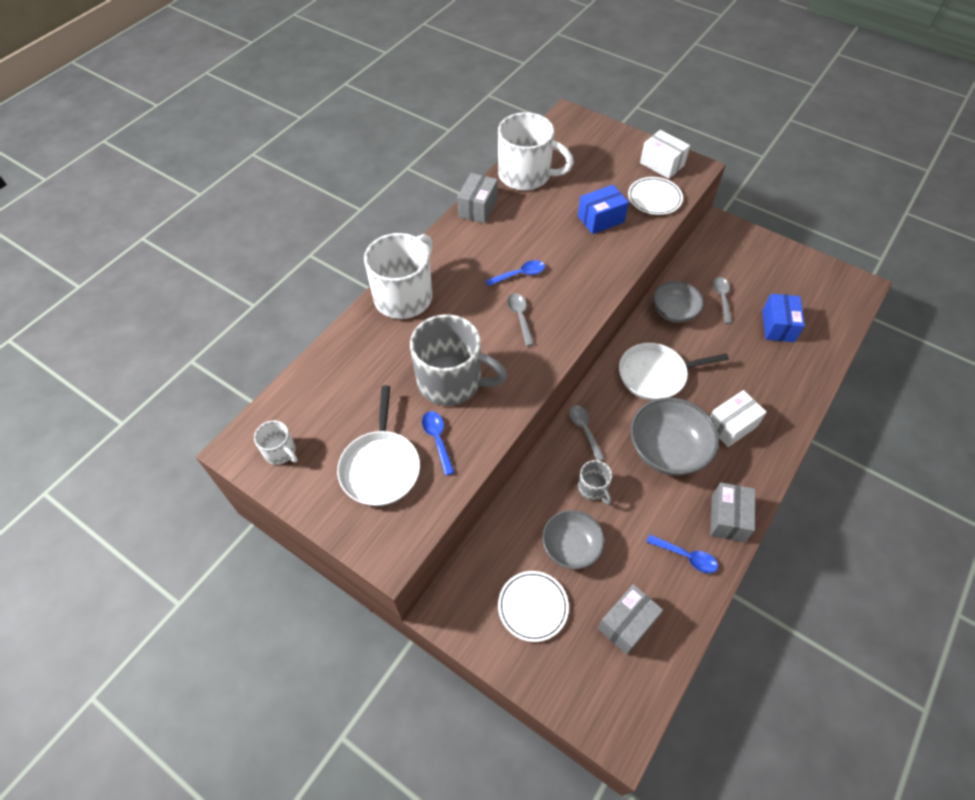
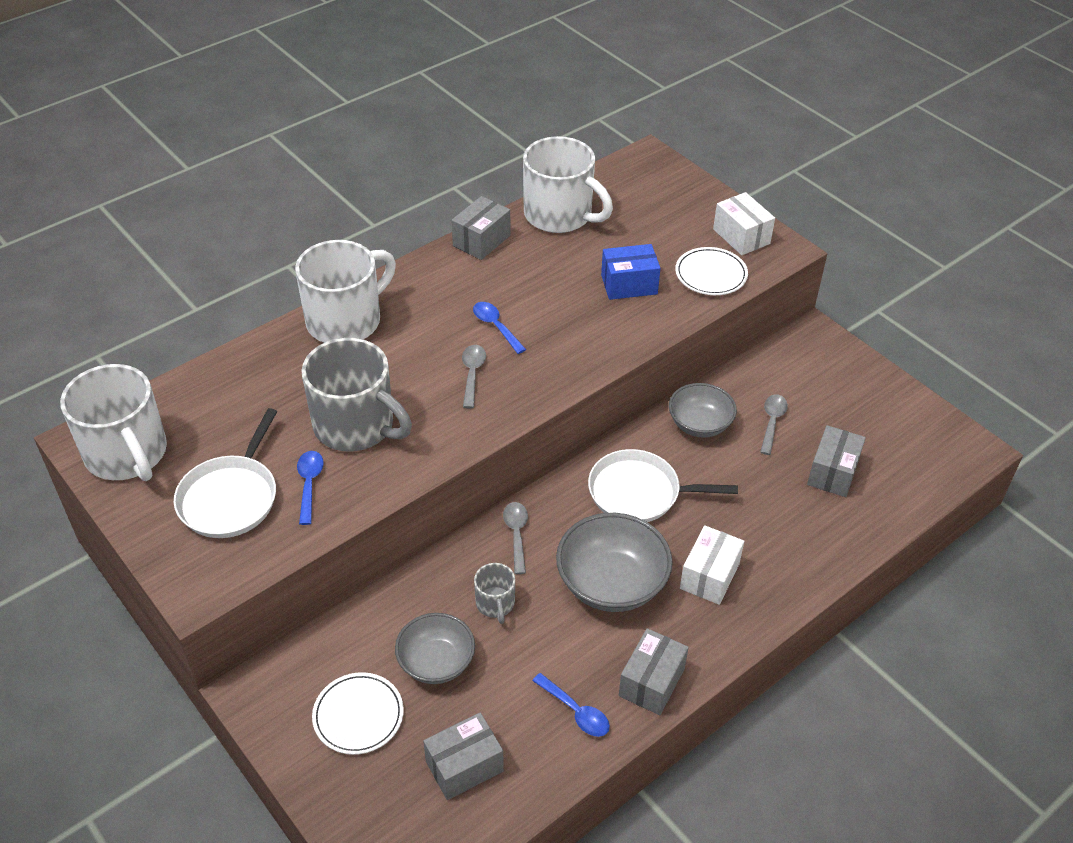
camera: 15 degrees right, 10 degrees down
white mug [254,421,298,465] -> white mug [60,364,167,481], size x2.11
blue spoon [485,260,545,286] -> blue spoon turned 120 degrees counterclockwise [473,302,526,354]
white box [710,390,767,447] -> white box turned 45 degrees counterclockwise [680,525,744,605]
blue box [762,294,805,342] -> grey box [807,425,866,497]

